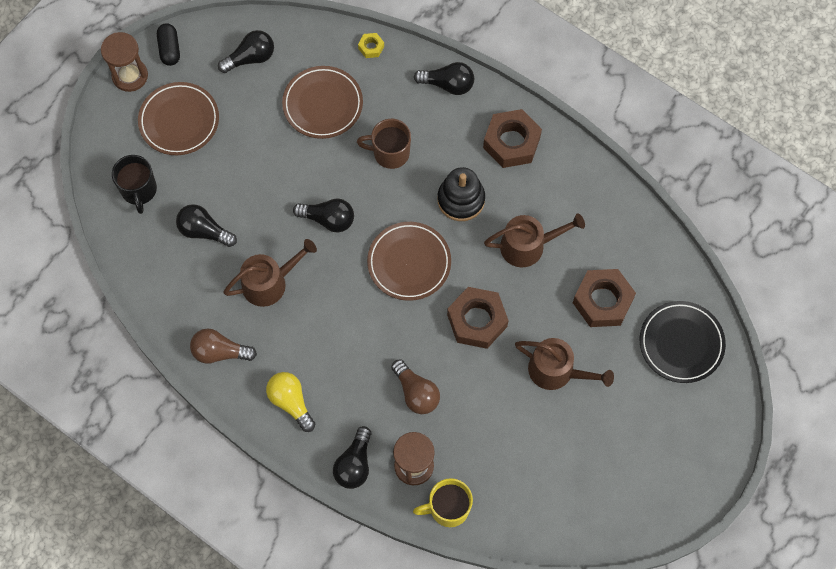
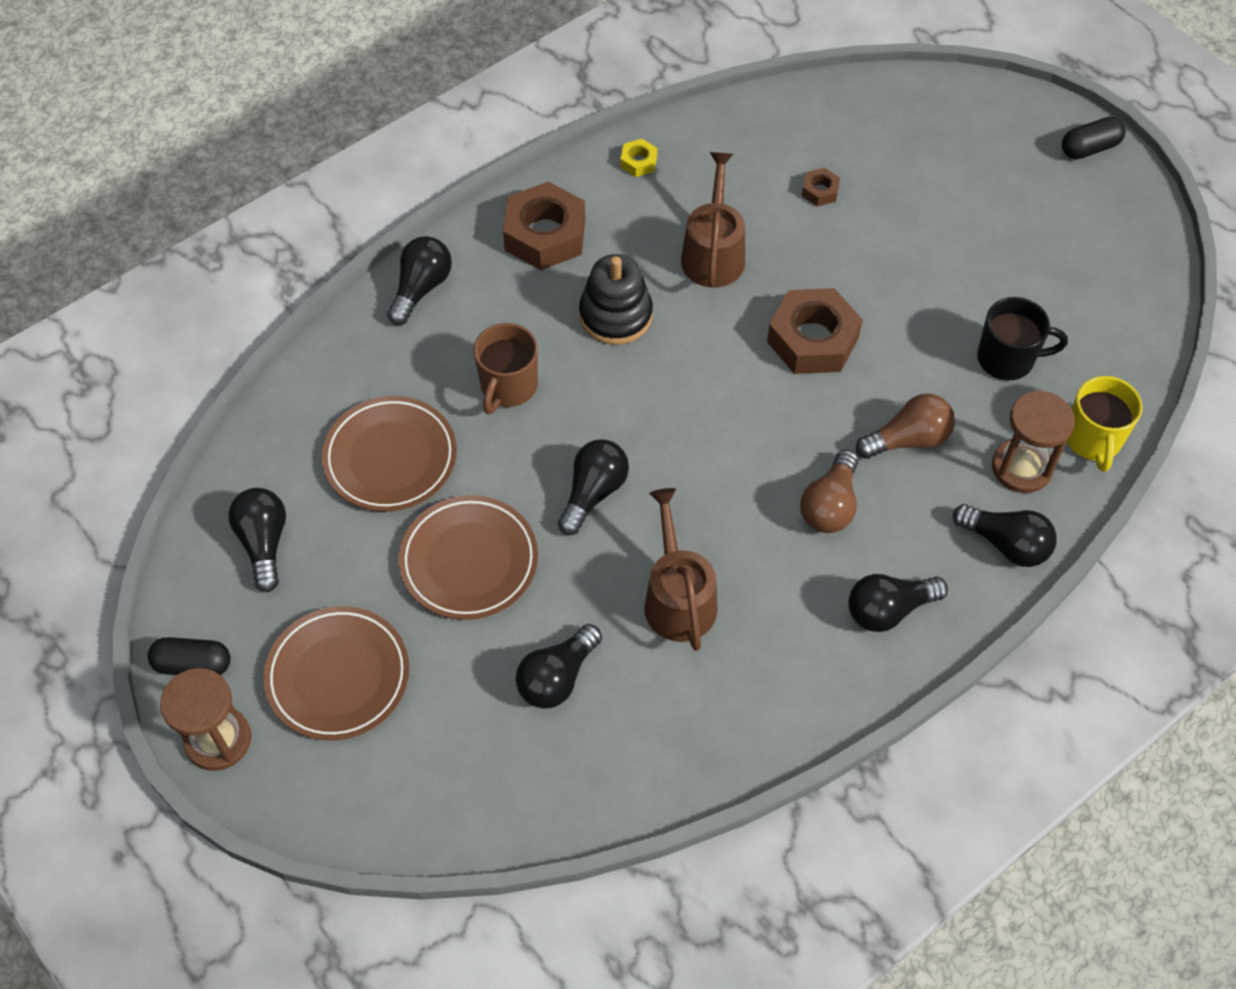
camera: 75 degrees left, 10 degrees down
black mug [112,155,157,214] -> black mug moved to [977,297,1068,381]
brown light bulb [190,328,257,364] -> brown light bulb moved to [800,450,858,533]
yellow light bulb [266,372,315,432] -> black light bulb [848,574,948,632]
yellow nut [358,33,384,58] -> yellow nut moved to [620,139,657,177]
brown plate [367,222,451,301] -> brown plate moved to [399,495,538,620]
brown watering can [515,338,614,390] -> none
brown nut [573,269,636,327] -> brown nut [802,168,840,206], size x0.46
black plate [640,301,726,383] -> none
none -> black capsule [1062,117,1126,159]

